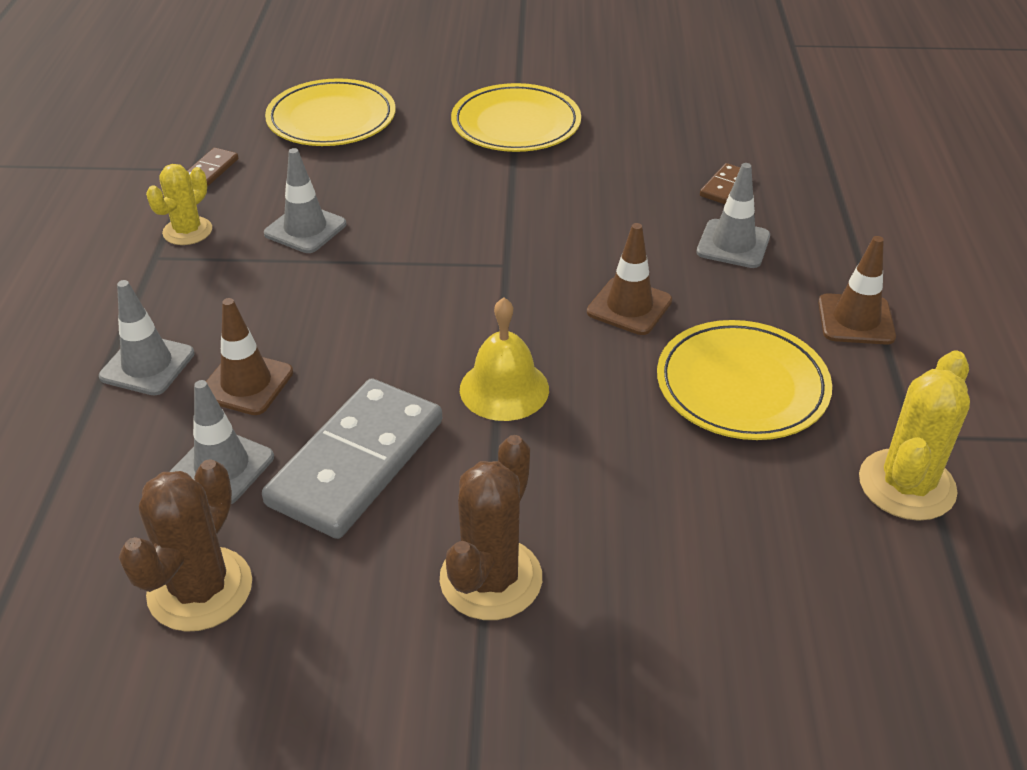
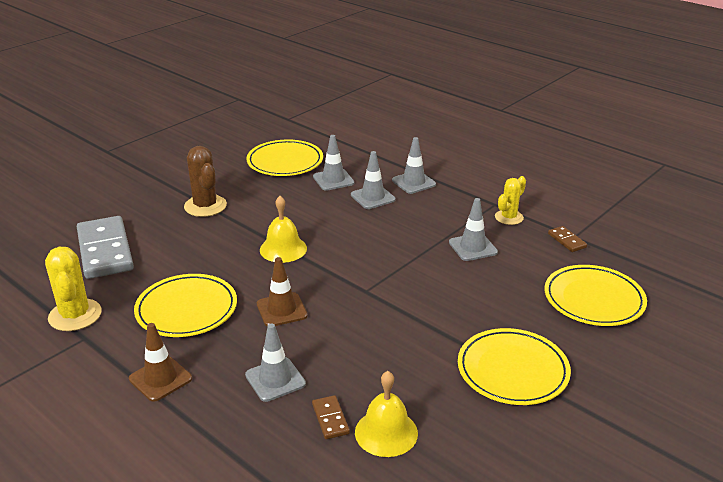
camera: 130 degrees right, 10 degrees down
brown cactus [119,459,252,632] -> yellow plate [247,139,323,176]
yellow cactus [146,164,212,245] -> yellow cactus turned 60 degrees clockwise [495,176,526,225]
brown traffic cone [206,298,293,415] -> grey traffic cone [351,151,396,209]
grey domino [262,378,442,539] -> grey domino moved to [77,216,134,279]
none -> yellow bell [355,371,418,457]

